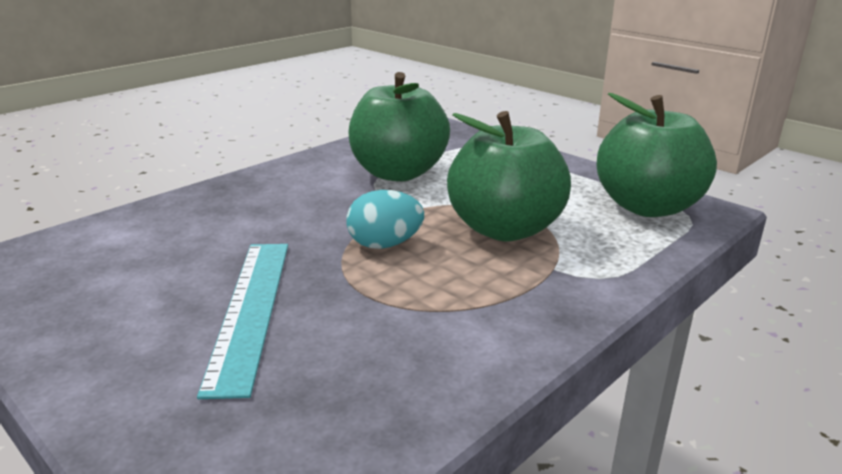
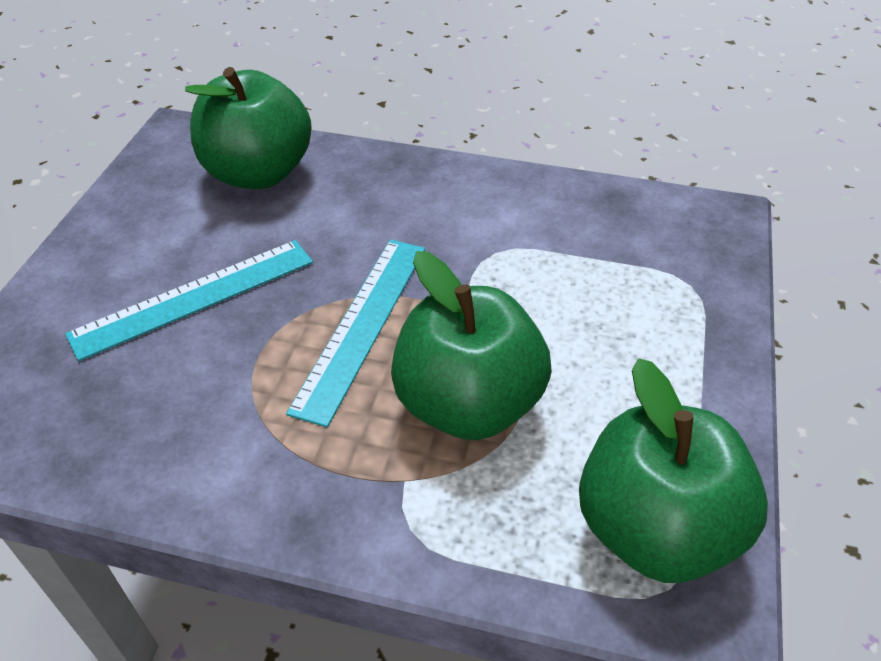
camera: 60 degrees right, 20 degrees up
turquoise egg [346,190,424,249] -> turquoise ruler [286,240,425,427]
green apple [348,72,450,182] -> green apple moved to [185,67,312,189]

